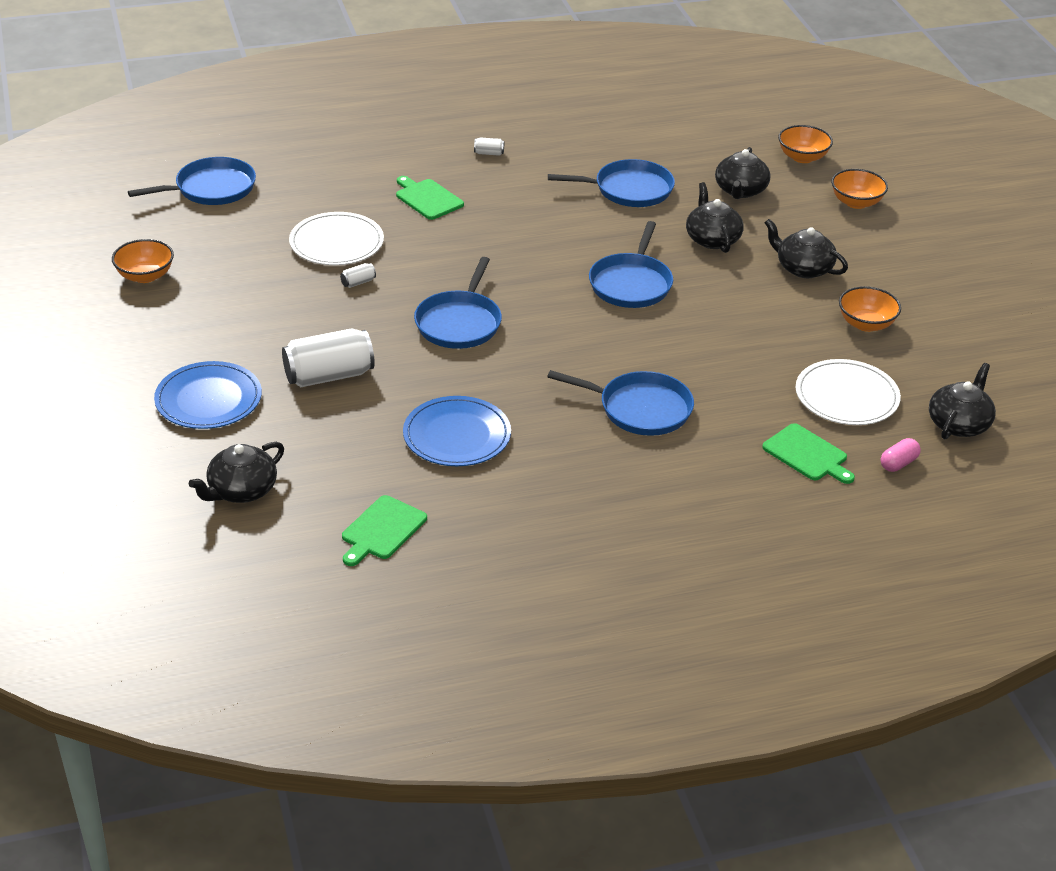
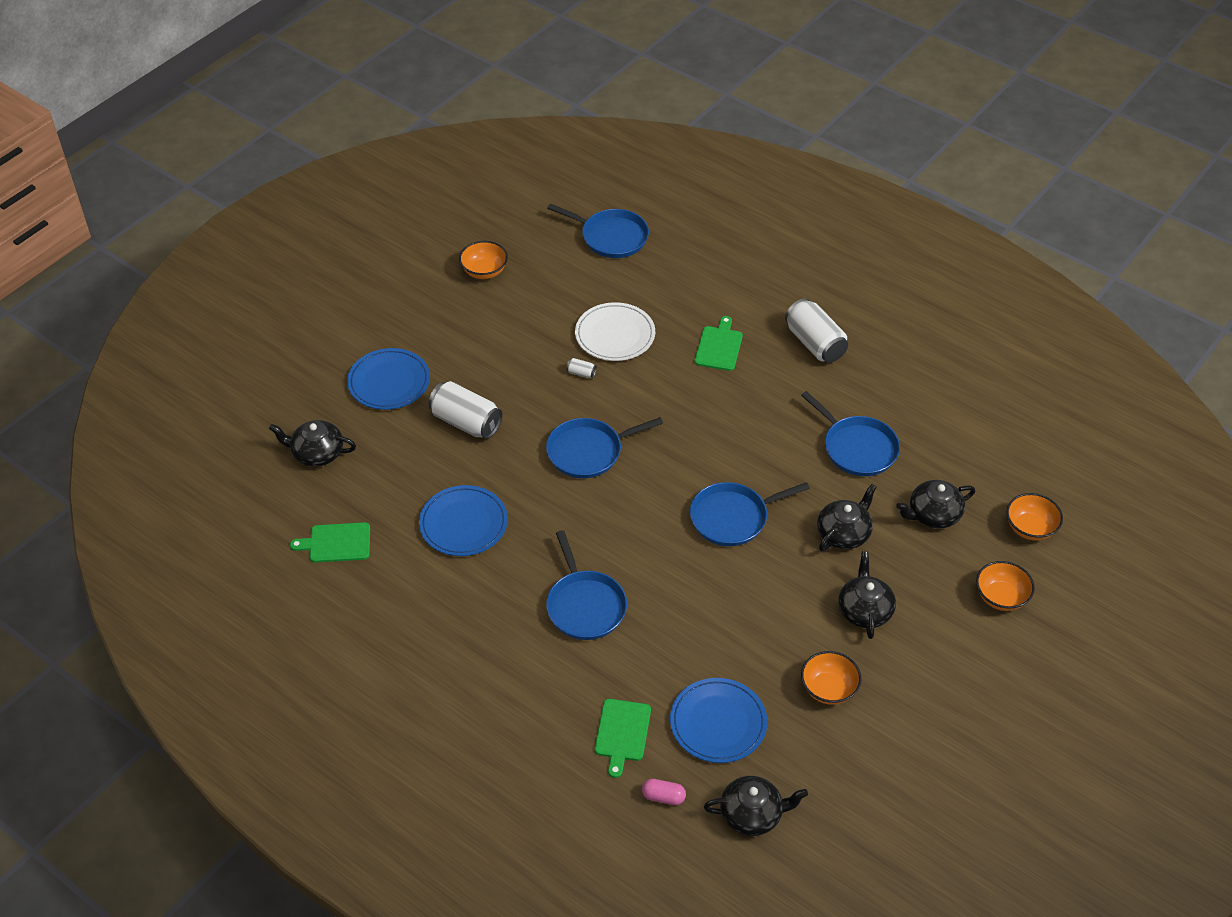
camera: 55 degrees right, 10 degrees up
white can [474,137,504,156] -> white can [785,299,848,363], size x2.42
white plate [796,359,901,425] -> blue plate [670,678,767,763]

